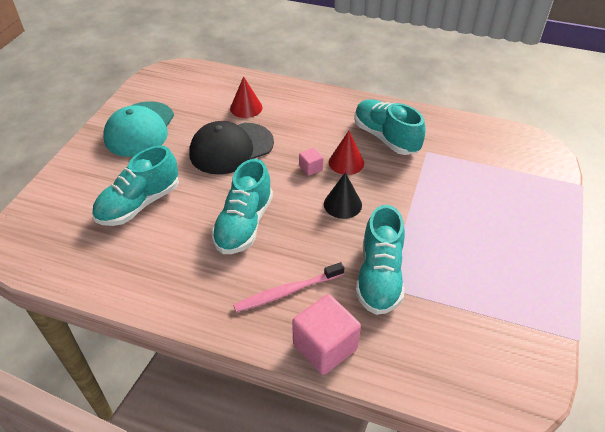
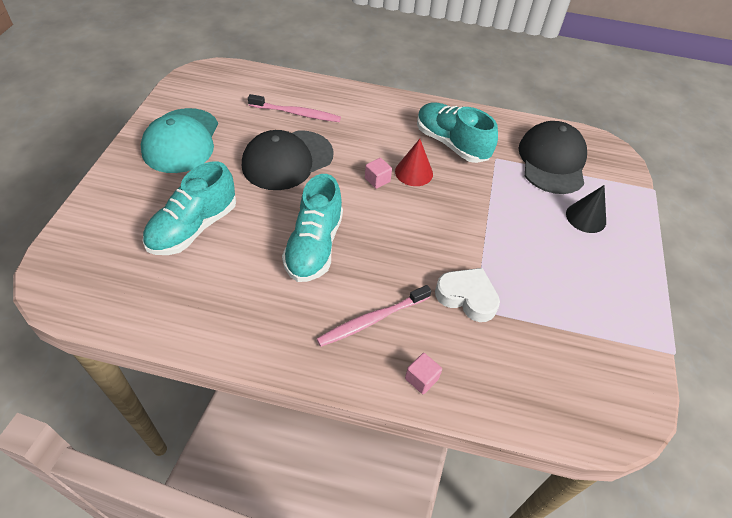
camera: 10 degrees left, 5 degrees up
red cone [230,76,262,118] -> pink toothbrush [248,94,341,122]
pink cube [292,294,361,375] -> pink cube [405,353,442,394], size x0.49
black cone [324,172,362,219] -> black cone moved to [566,185,606,233]
turquoise shoe [356,205,405,315] -> white heart [435,268,500,322]
none -> black cap [518,121,587,194]

